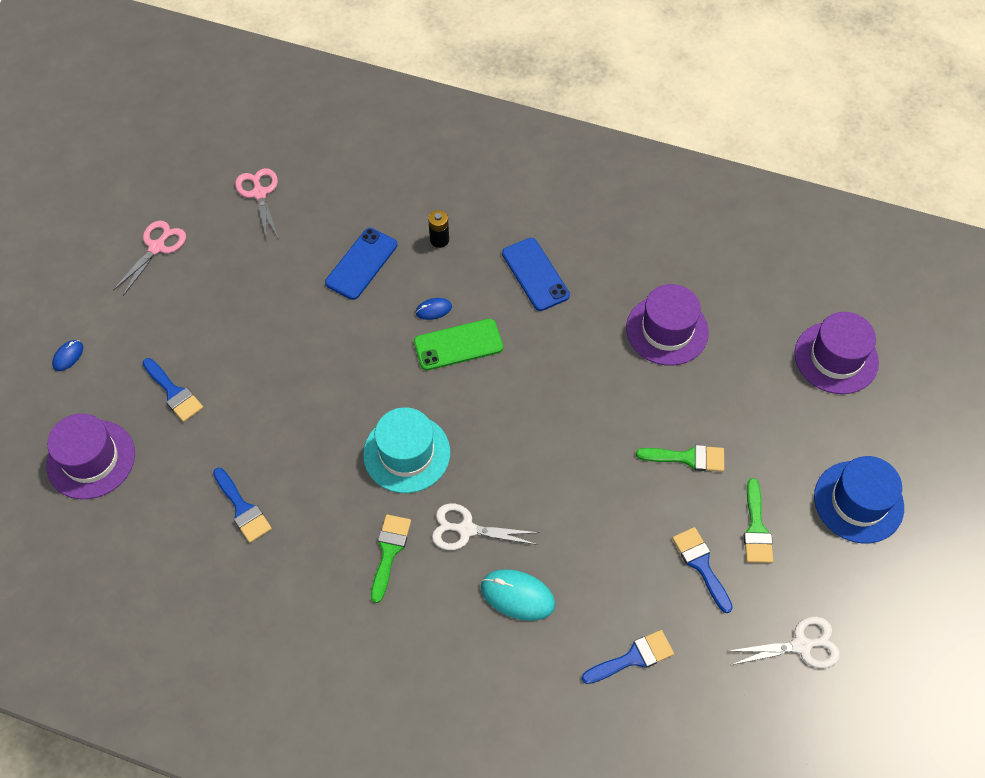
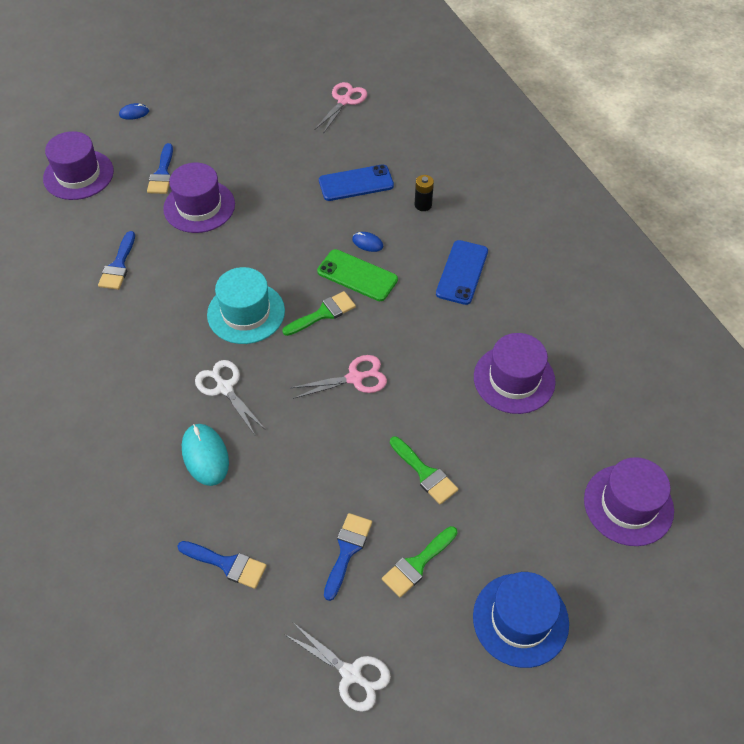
camera: 45 degrees right, 5 degrees down
pink scissors [113,221,186,296] -> pink scissors moved to [291,355,387,399]
green brush [371,514,411,603] -> green brush moved to [282,291,356,336]
none -> purple hat [163,163,235,233]

